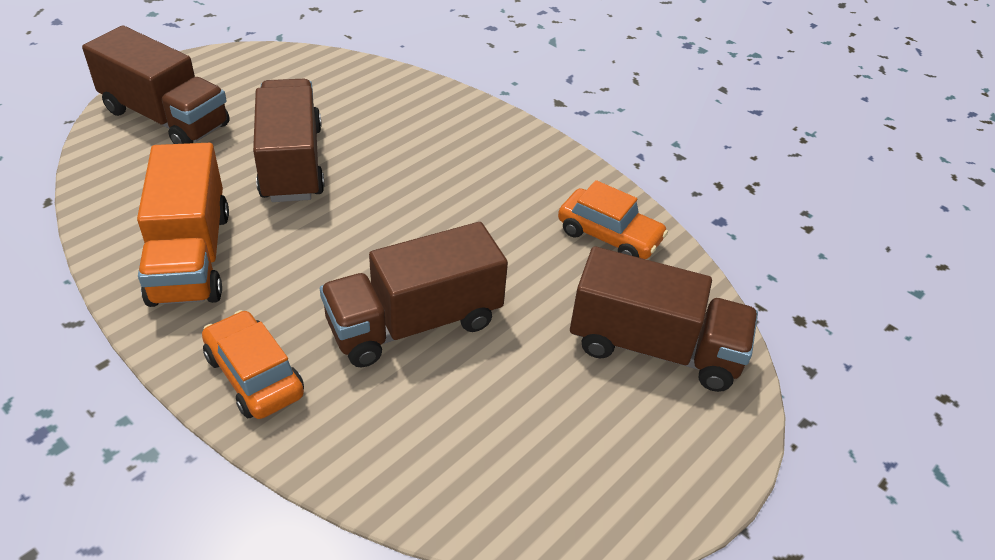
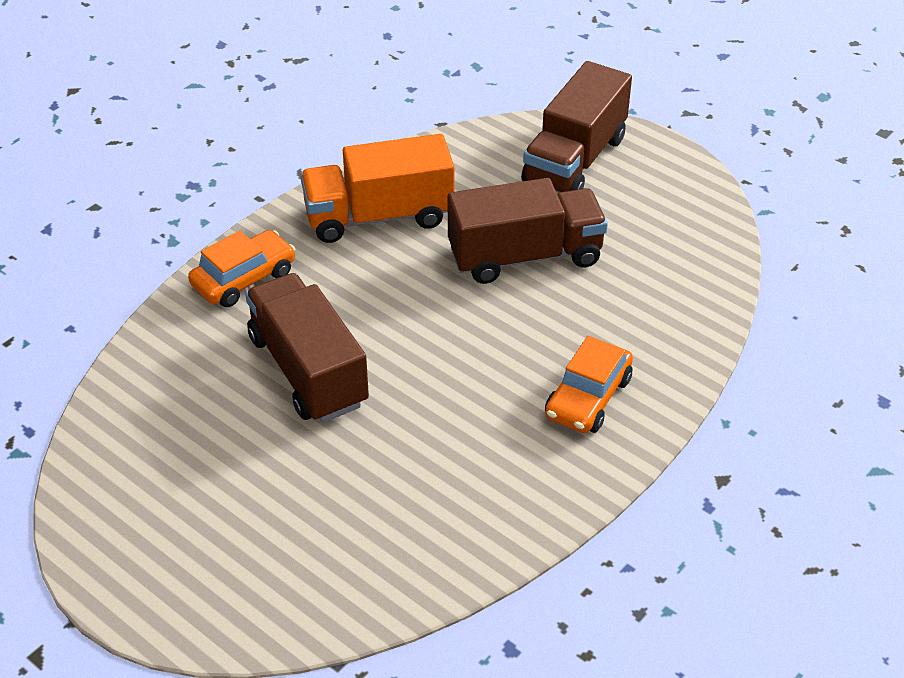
camera: 90 degrees right, 0 degrees up
orange car [558,180,668,259] -> orange car moved to [545,336,633,433]
brown truck [570,246,758,392] -> none

